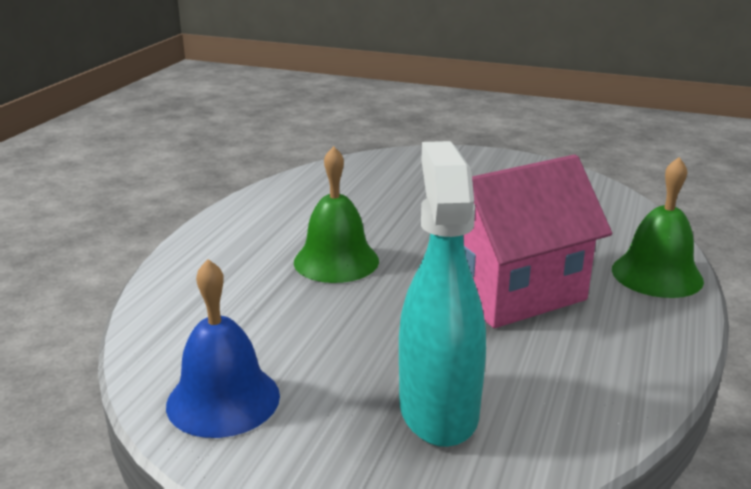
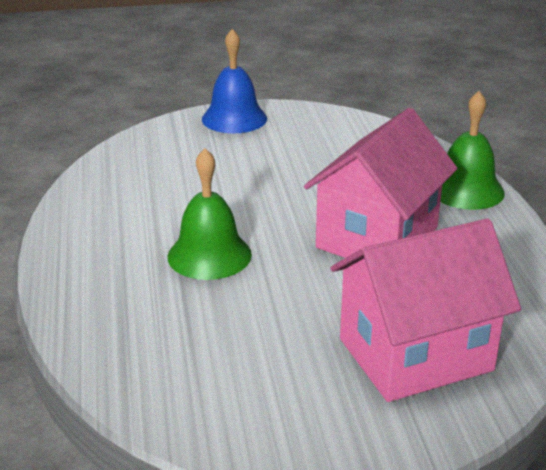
camera: 30 degrees left, 5 degrees up
blue bell [166,259,280,438] -> blue bell moved to [202,29,267,133]
turquoise spray bottle [399,141,486,447] -> pink house [330,219,521,402]

